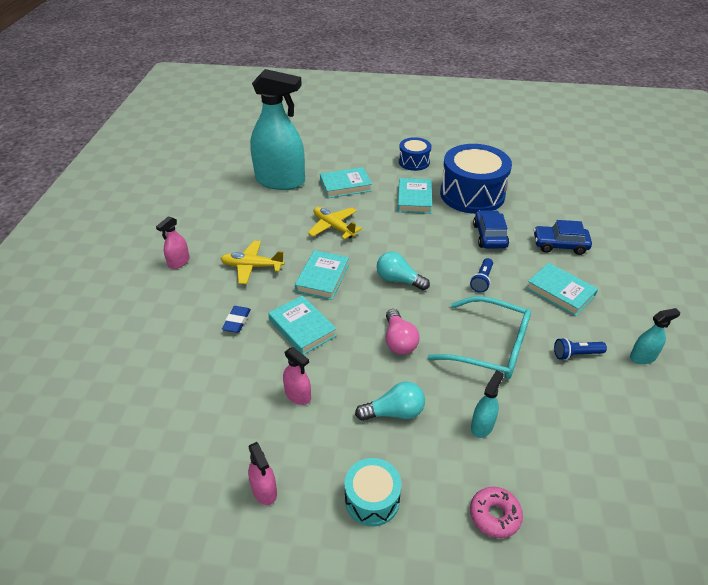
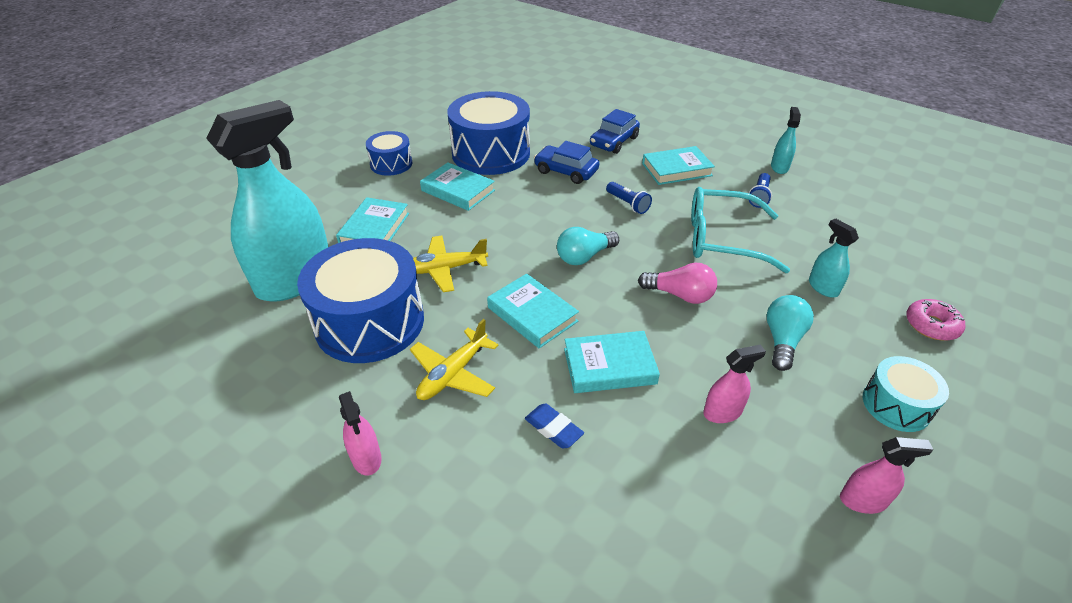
camera: 60 degrees left, 0 degrees up
turquoise glasses [427,296,531,379] -> turquoise glasses turned 135 degrees counterclockwise [691,187,790,273]
none -> blue drum [297,238,424,363]

